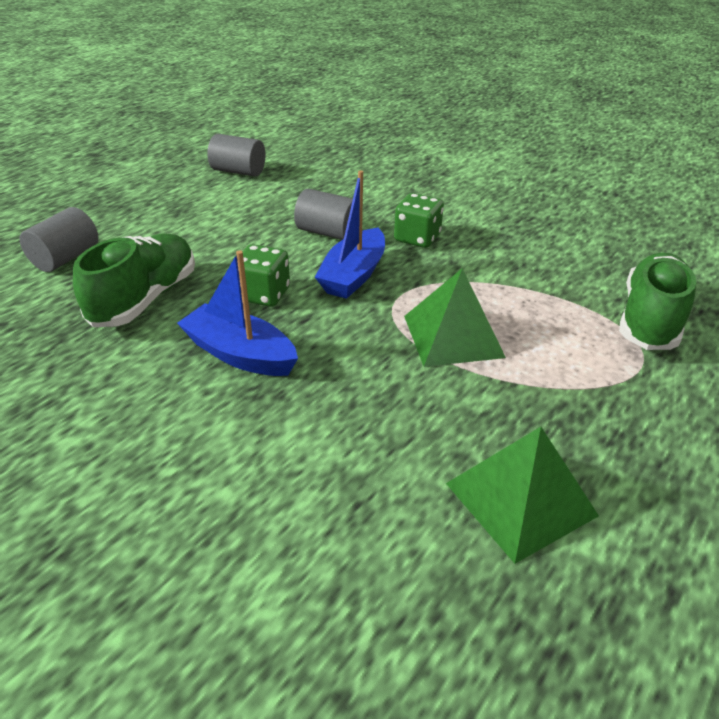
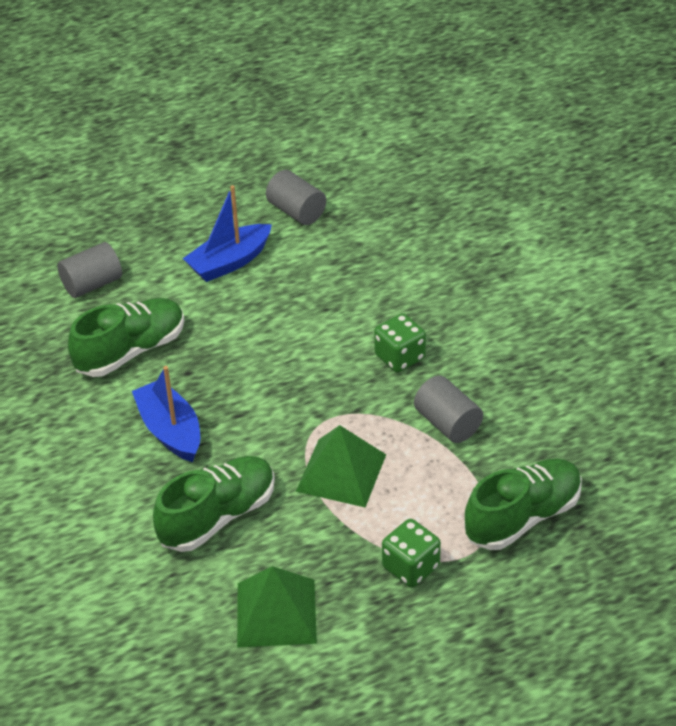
camera: 30 degrees right, 5 degrees up
green dice [243,244,290,307] -> green dice moved to [382,519,441,587]
grey cylinder [294,189,353,240] -> grey cylinder moved to [414,375,483,443]
blue boat [315,170,385,299] -> blue boat moved to [183,185,272,282]
none -> green shoe [153,456,275,552]

